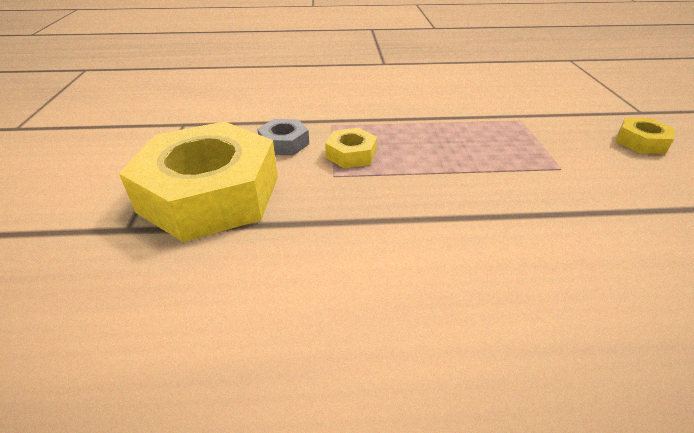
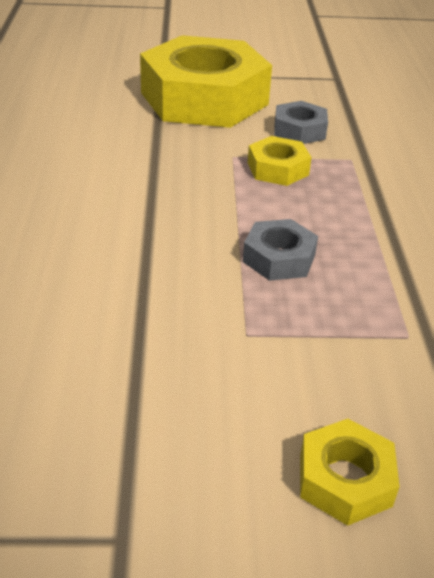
camera: 90 degrees right, 0 degrees up
none -> grey nut [243,219,318,281]

